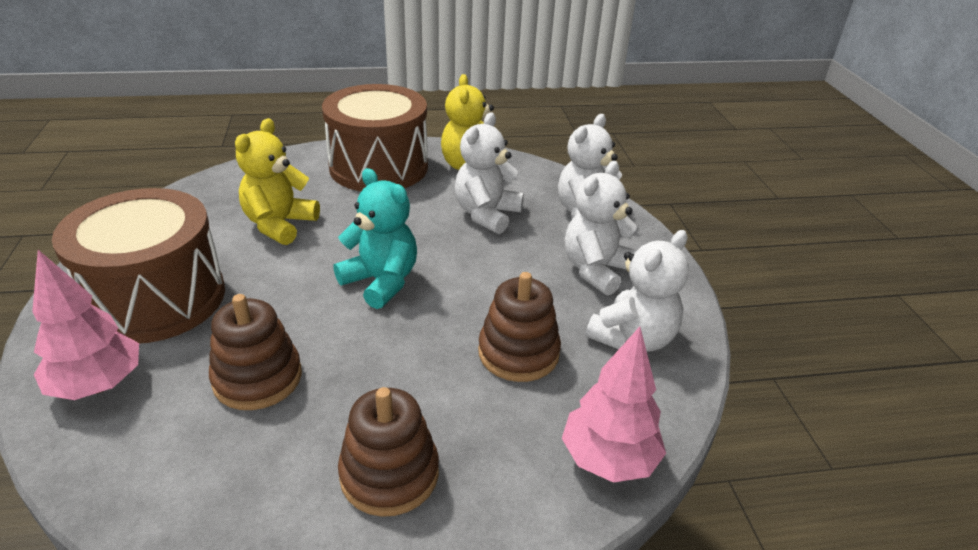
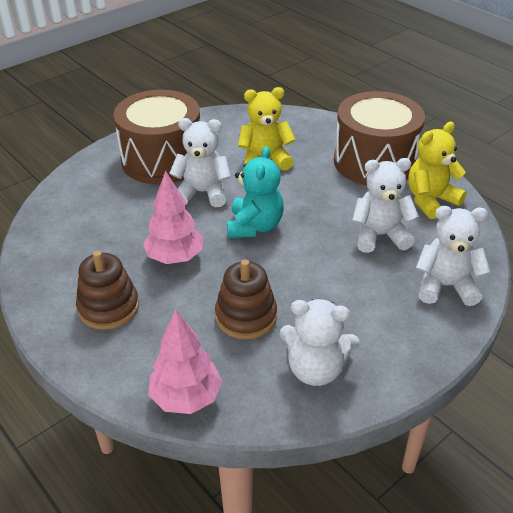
camera: 60 degrees right, 5 degrees up
pink tree [32,250,139,400] -> pink tree moved to [143,170,203,264]
brown stacking toy [209,294,302,410] -> none
white teddy bear [565,161,637,296] -> white teddy bear moved to [169,118,231,207]

